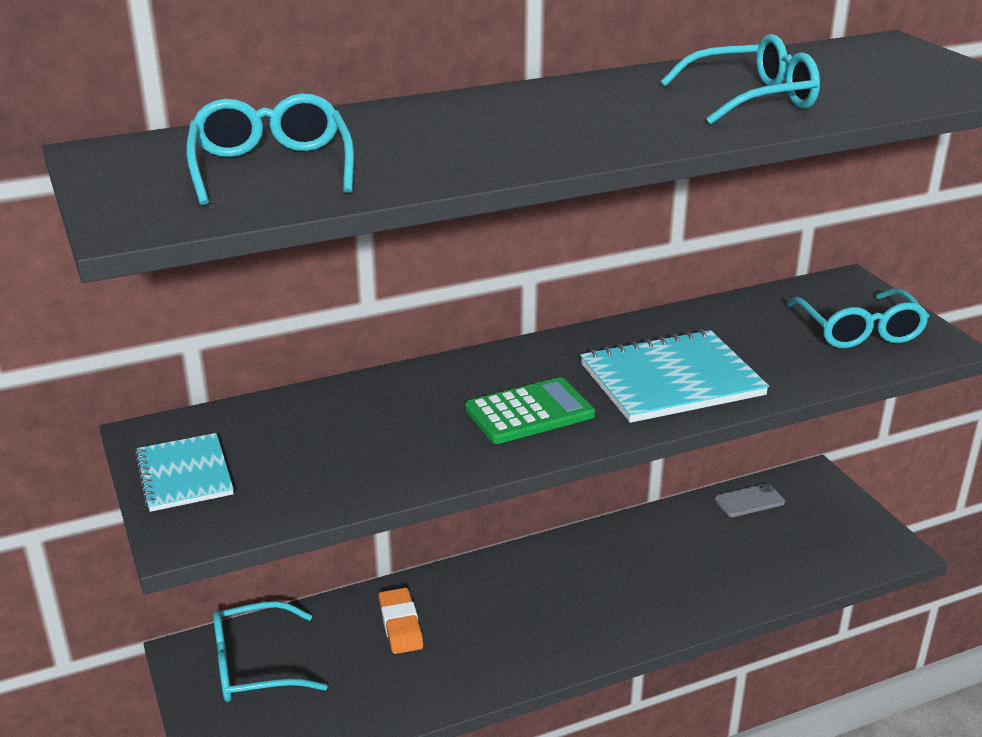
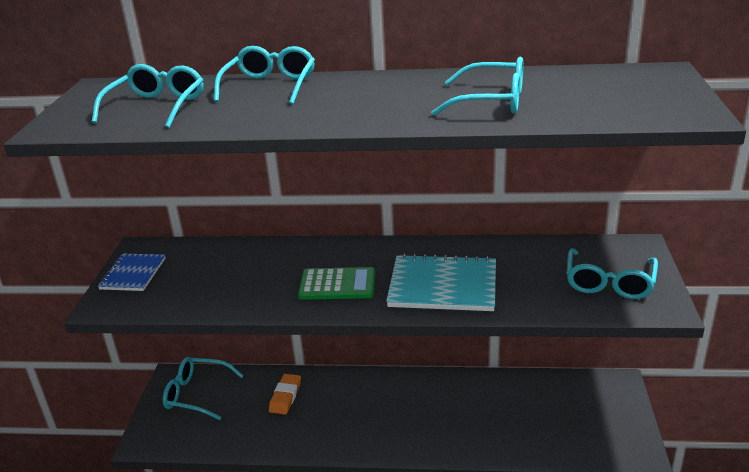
camera: 30 degrees right, 0 degrees up
turquoise notebook [135,433,234,512] -> blue notebook [98,254,166,291]
grey phone [714,483,785,517] -> none
none -> turquoise glasses [214,46,315,105]

